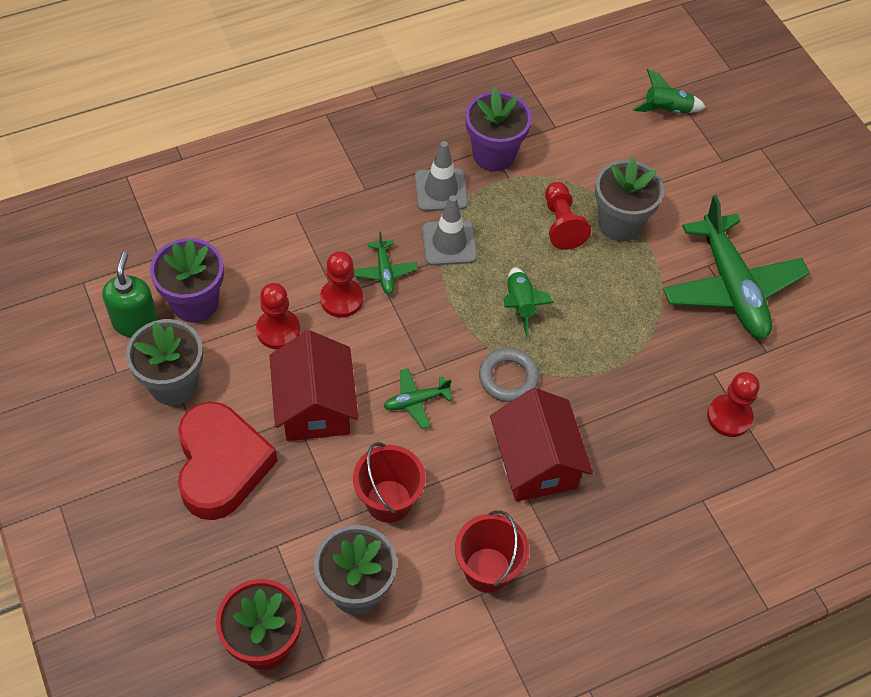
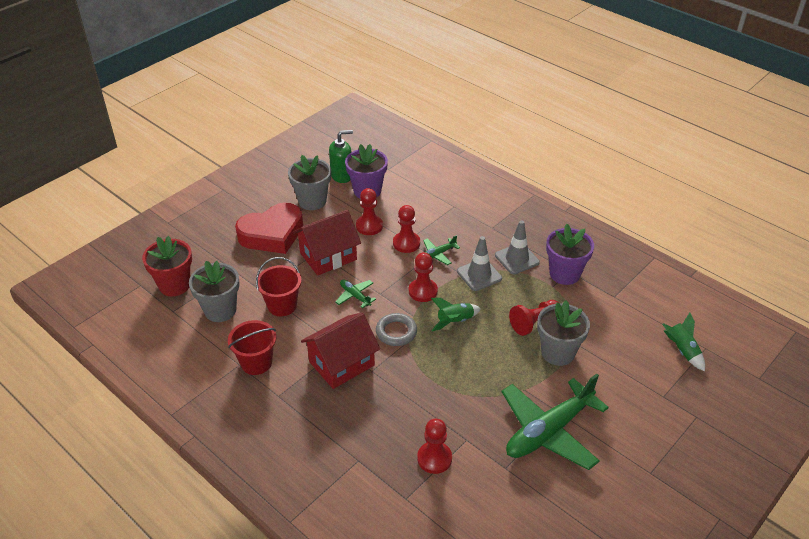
camera: 70 degrees right, 15 degrees down
none -> red pawn [409,252,438,302]

